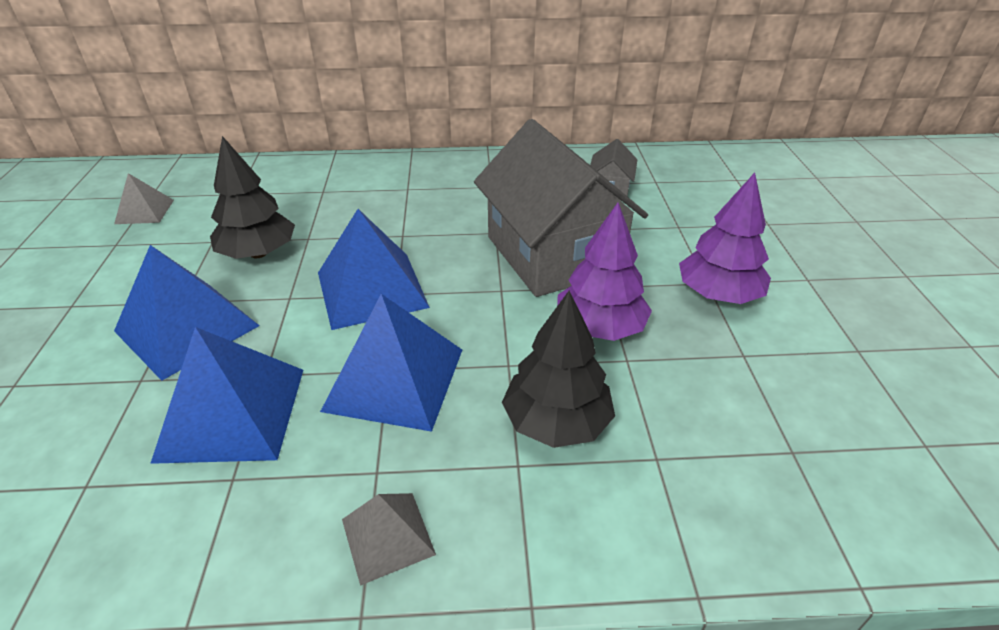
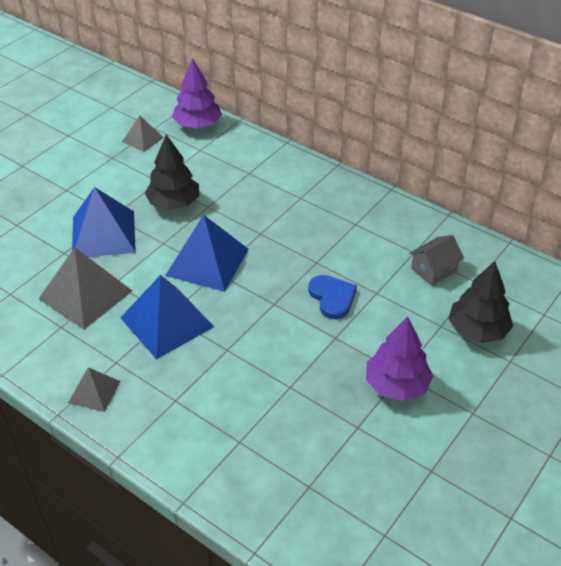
camera: 40 degrees right, 5 degrees up
blue pyramid [150,327,303,464] -> grey pyramid [39,247,132,329]
grey house [474,119,648,297] -> blue heart [308,275,357,319]
black tree [502,291,615,448] -> black tree moved to [449,261,513,343]
purple tree [557,203,652,341] -> purple tree moved to [172,58,222,129]

